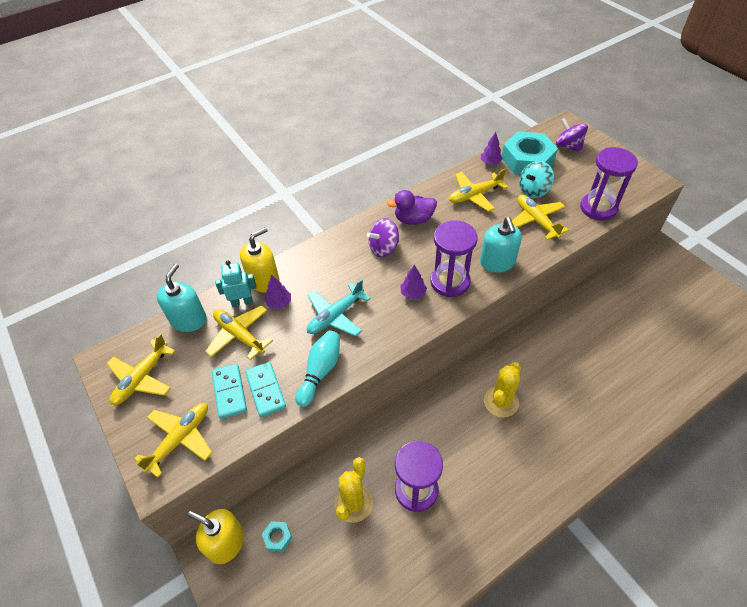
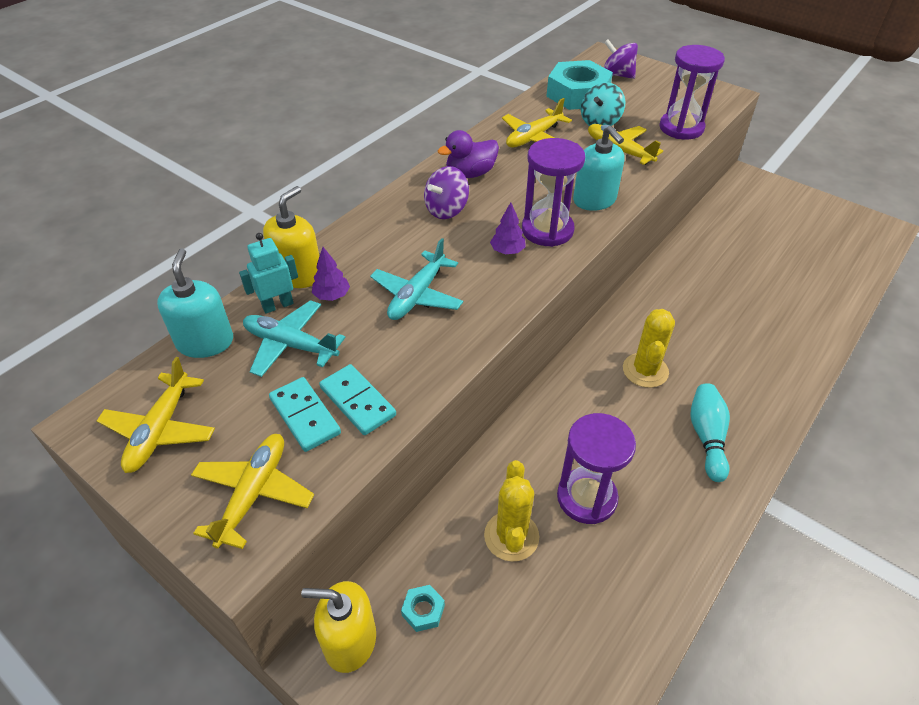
camera: 20 degrees left, 5 degrees down
yellow plane [205,305,273,360] -> turquoise plane [243,300,346,377]
turquoise bowling pin [296,330,340,407] -> turquoise bowling pin moved to [690,383,730,482]
purple tree [481,132,503,165] -> none

